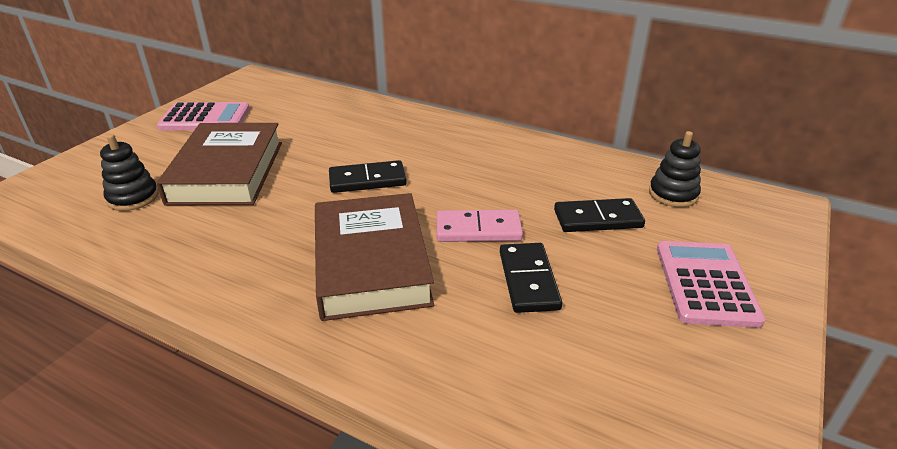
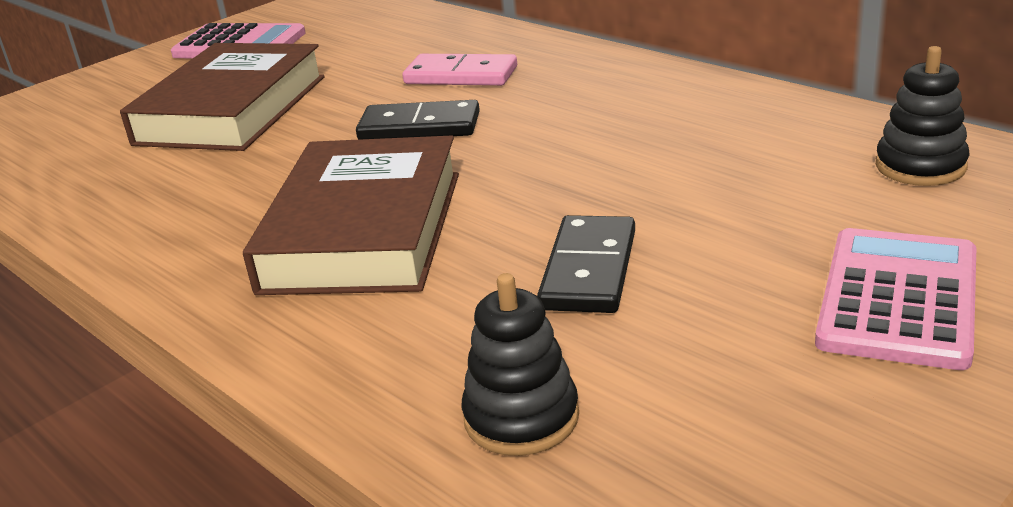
camera: 20 degrees right, 5 degrees down
black stacking toy [100,134,158,211] -> black stacking toy moved to [462,273,579,456]
pink domino [437,210,523,242] -> pink domino moved to [402,54,517,86]
black domino [554,198,645,232] -> none

